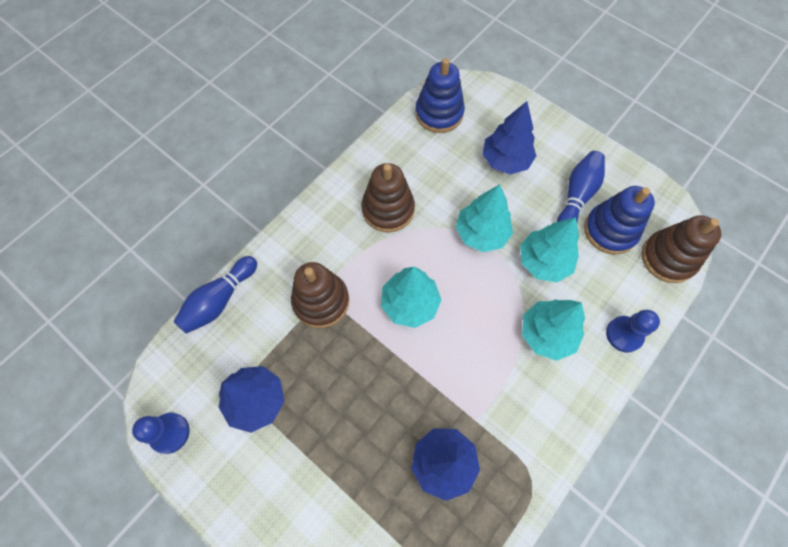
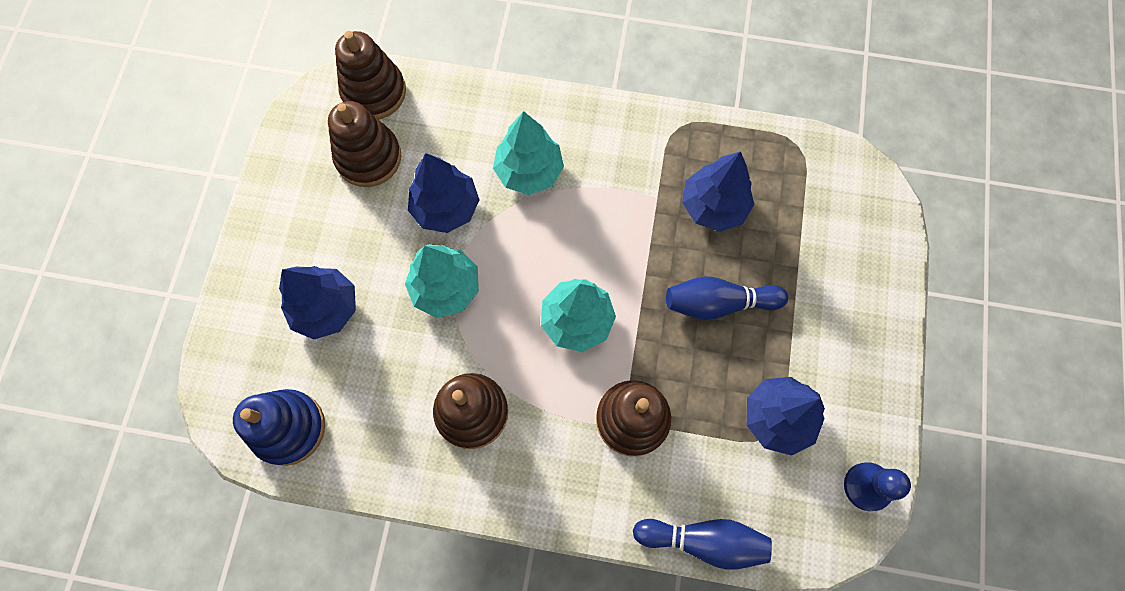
camera: 120 degrees left, 5 degrees up
turquoise tree [520,217,579,282] -> blue tree [408,153,480,233]
blue bowling pin [557,151,605,222] -> blue bowling pin moved to [666,276,788,320]
blue stacking toy [584,186,655,255] -> brown stacking toy [328,101,402,187]
blue pawn [606,310,660,353] -> none

